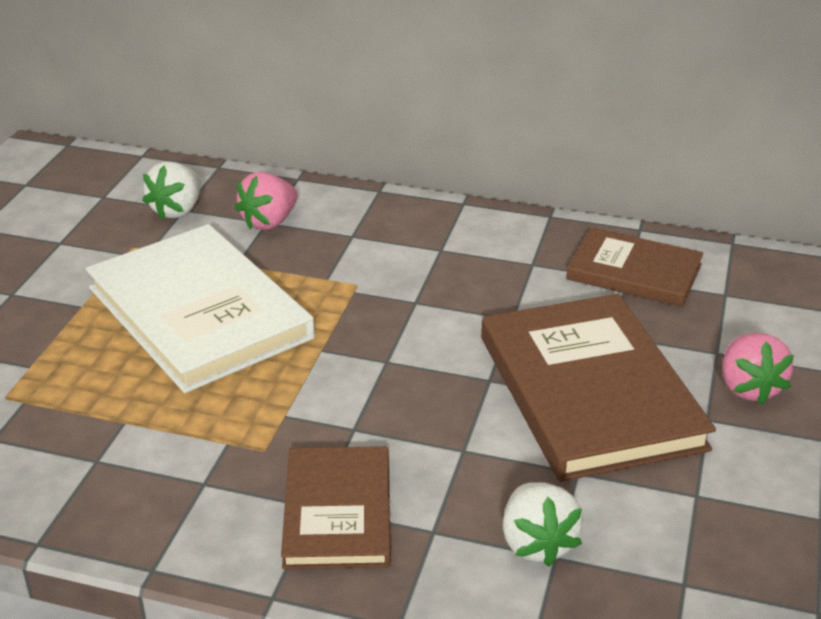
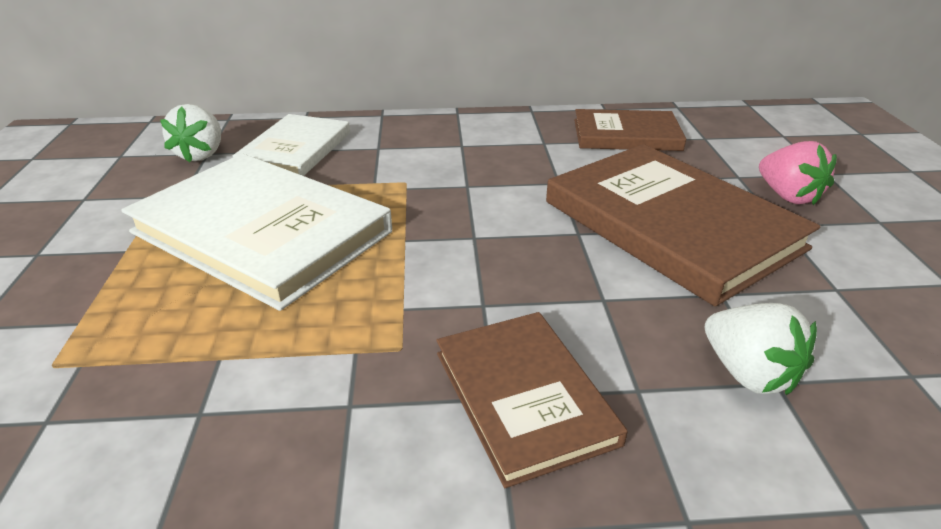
camera: 20 degrees left, 0 degrees up
pink strawberry [235,172,297,230] -> white book [233,114,350,176]

